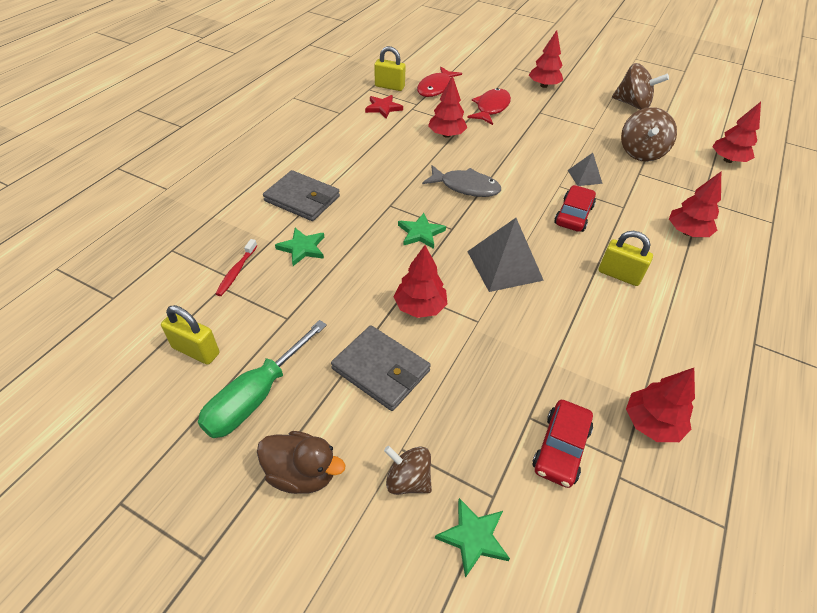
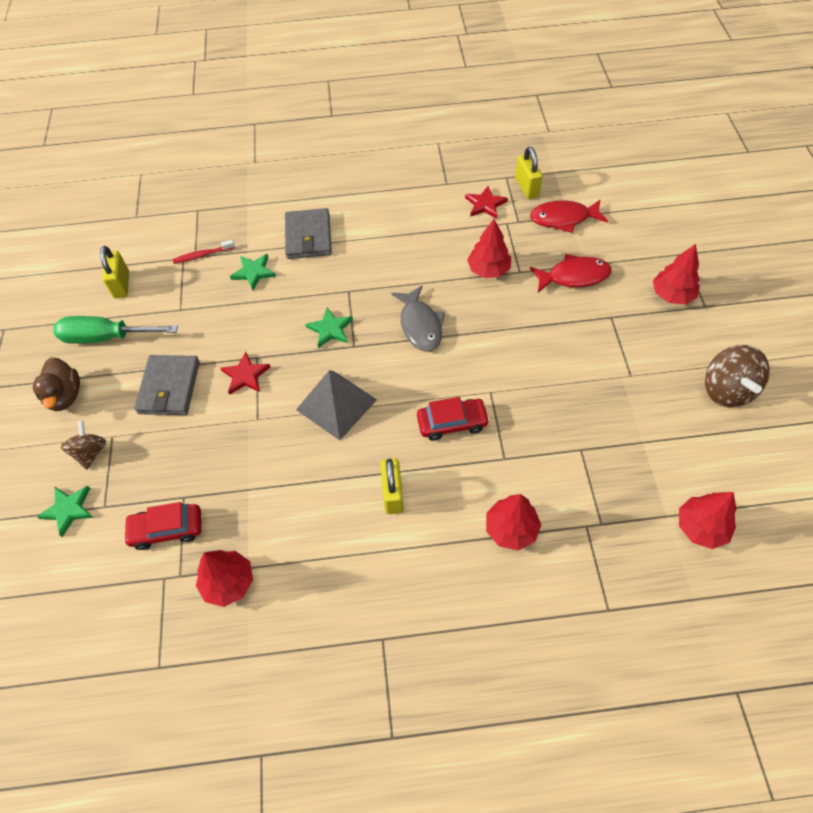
camera: 60 degrees right, 10 degrees up
red tree [394,245,447,318] -> red star [221,352,270,395]
grey pyramid [568,153,603,186] -> none
brown spinning top [621,107,677,162] -> none

